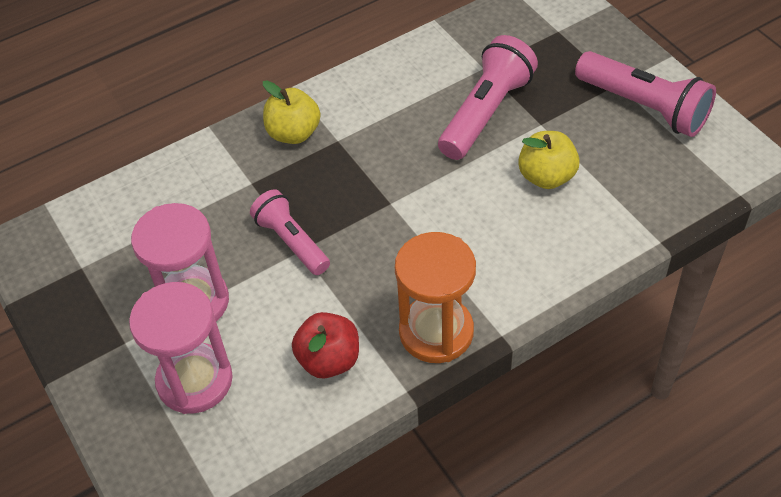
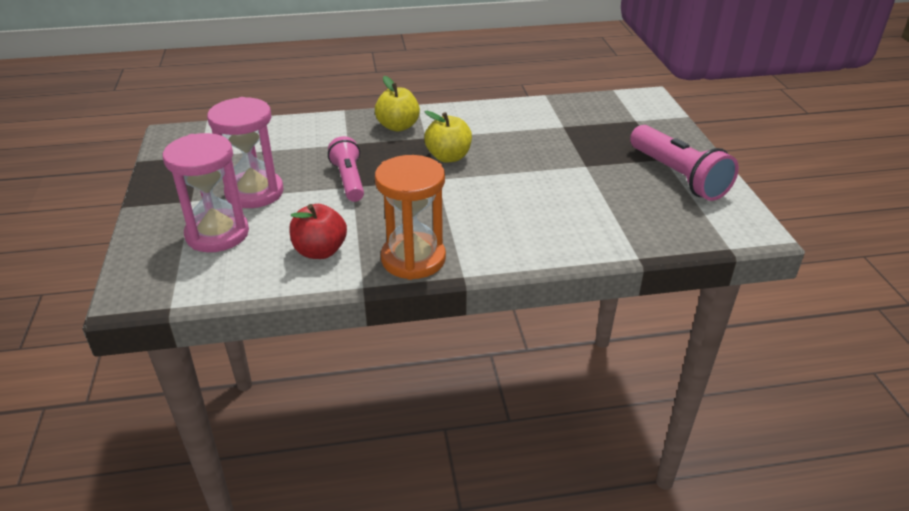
camera: 20 degrees right, 15 degrees down
pink flashlight [438,35,538,160] -> none
yellow apple [518,131,580,189] -> yellow apple moved to [424,111,472,162]

